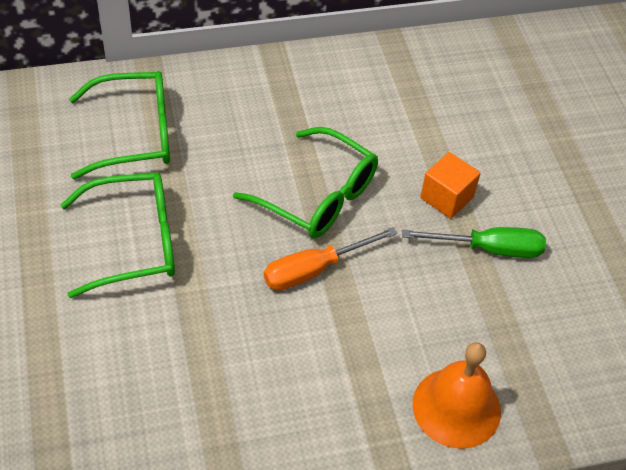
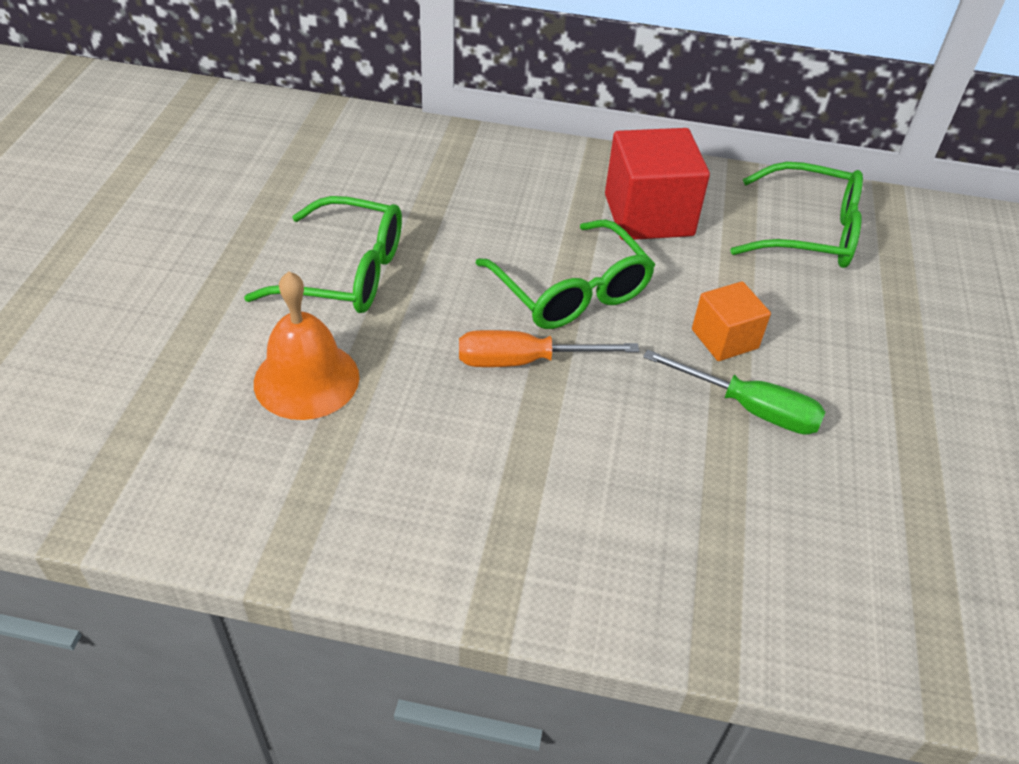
camera: 25 degrees right, 5 degrees down
green glasses [69,71,170,179] -> green glasses moved to [730,162,863,268]
orange bell [413,342,501,449] -> orange bell moved to [254,271,359,420]
none -> red cube [605,128,710,240]

